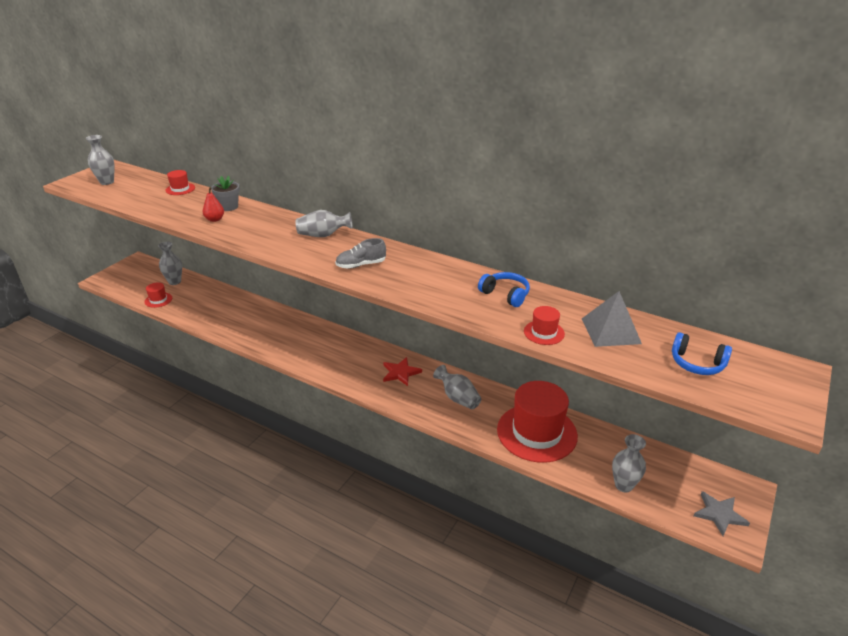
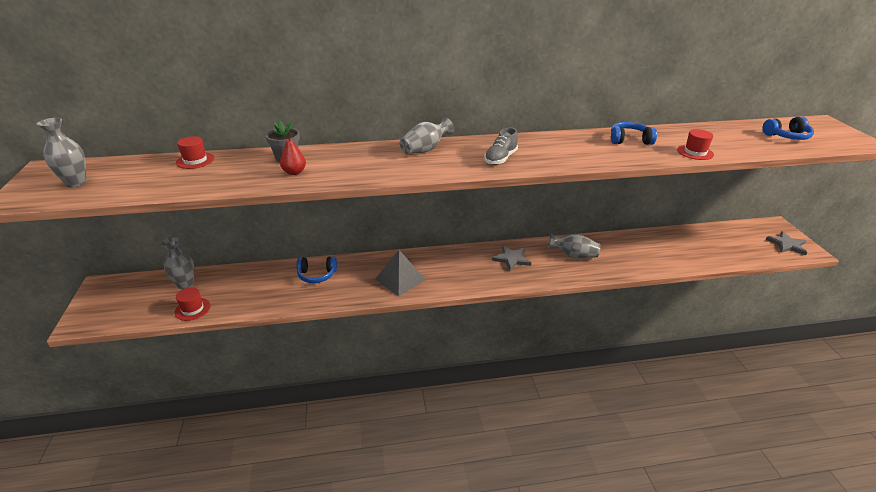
camera: 40 degrees left, 0 degrees up
red star [383,357,422,386] -> grey star [492,245,531,271]
red hat [497,381,578,463] -> none
grey pyramid [582,291,642,347] -> grey pyramid moved to [375,250,426,296]
grey vase [612,434,646,493] -> none
none -> blue headphones [296,256,337,283]

